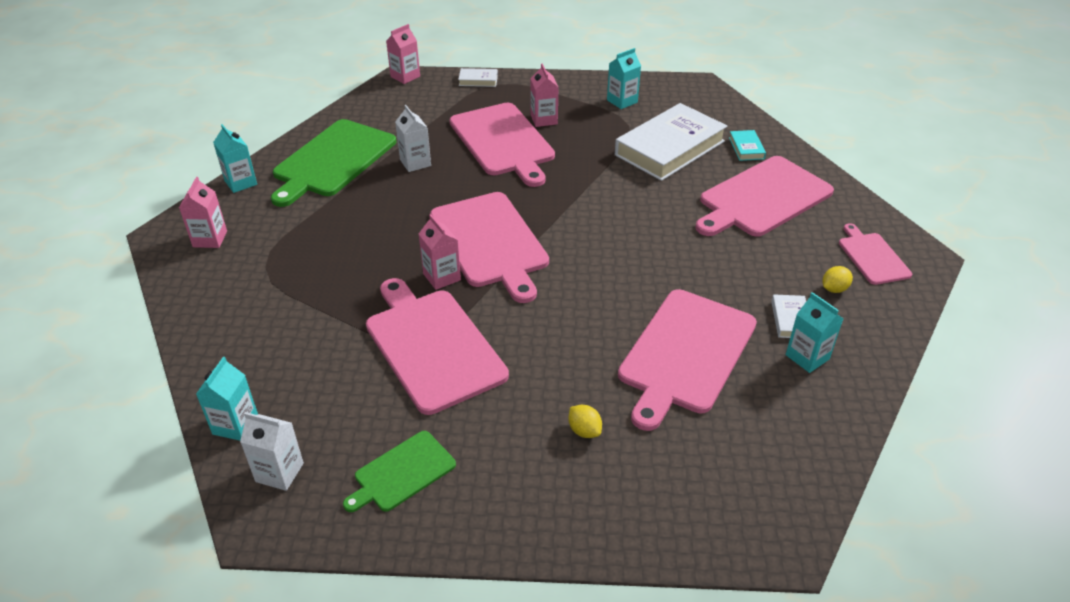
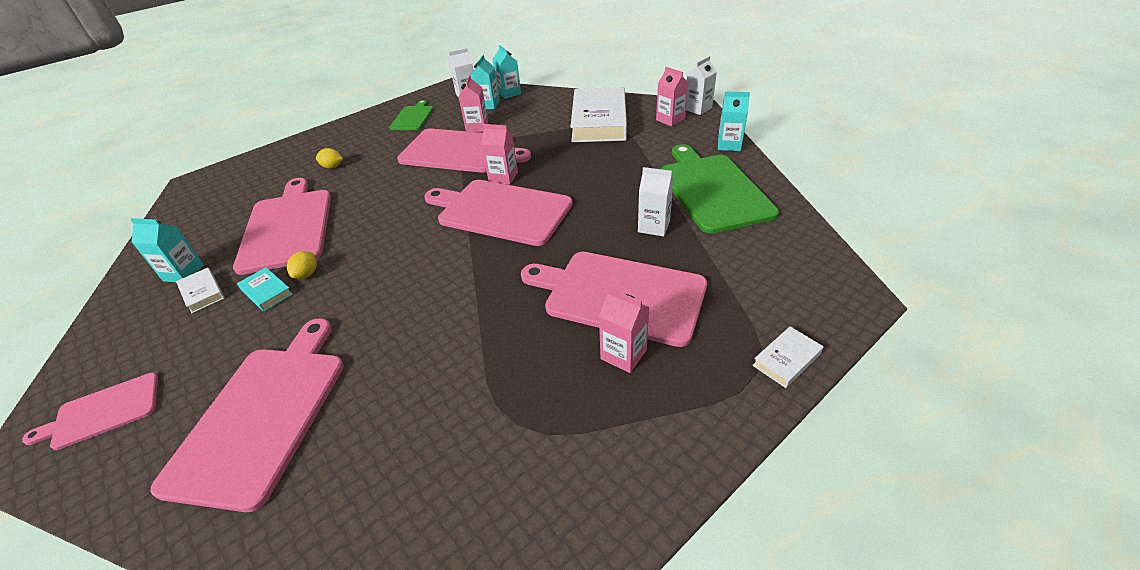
camera: 140 degrees right, 0 degrees up
pink carton [386,24,420,84] -> pink carton moved to [459,75,488,132]
turquoise carton [607,48,641,109] -> turquoise carton moved to [471,55,500,109]
white book [615,103,727,181] -> white book moved to [571,87,627,142]
turquoise book [729,130,766,161] -> turquoise book moved to [237,267,293,312]
yellow lemon [823,266,853,293] -> yellow lemon moved to [287,251,317,279]
pink cutting board [839,223,912,285] -> pink cutting board turned 120 degrees clockwise [22,373,158,450]
none -> white carton [686,56,717,115]

